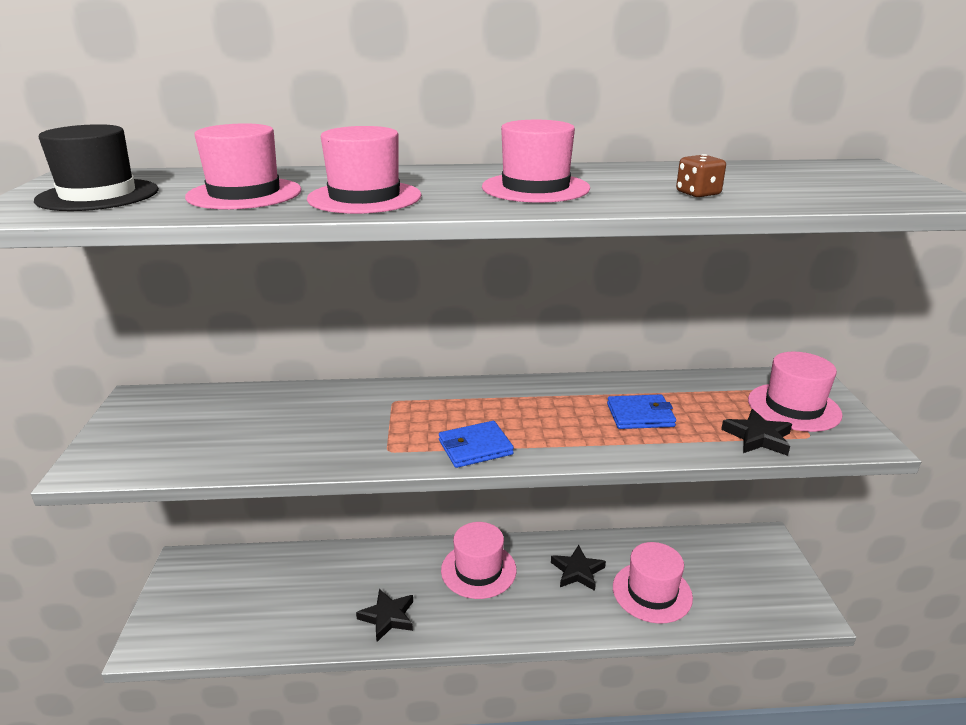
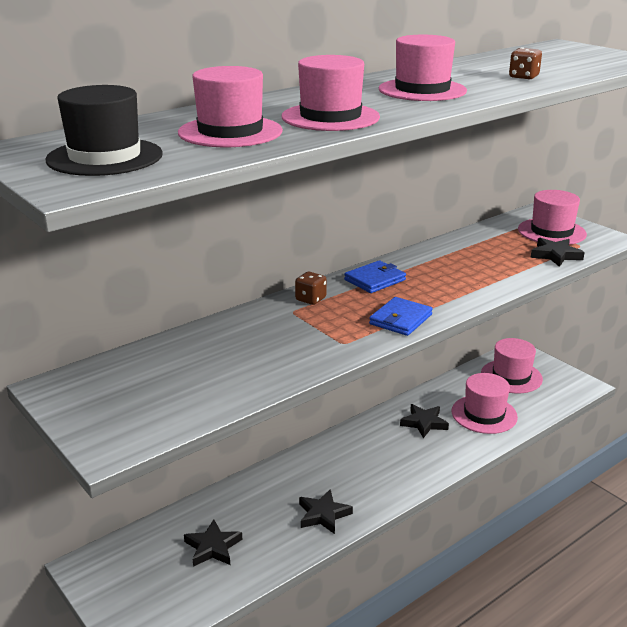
camera: 35 degrees left, 0 degrees up
pink hat [441,522,517,599] -> pink hat moved to [481,338,543,393]
blue wallet [607,394,676,429] -> blue wallet moved to [344,260,406,293]
none -> black star [184,520,242,567]
none -> brown dice [295,272,327,305]

